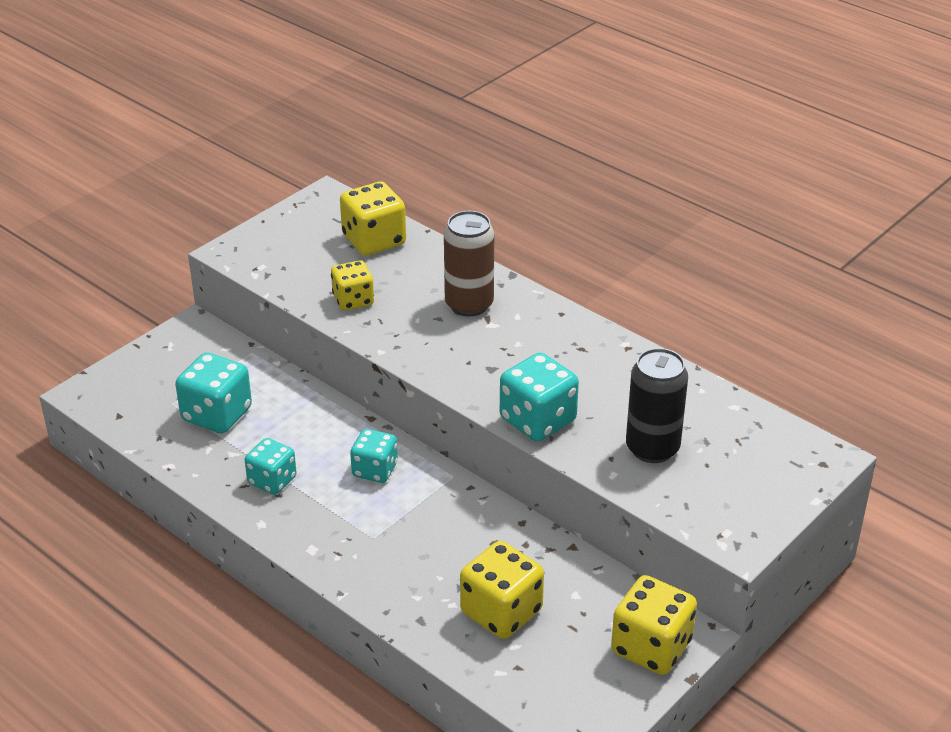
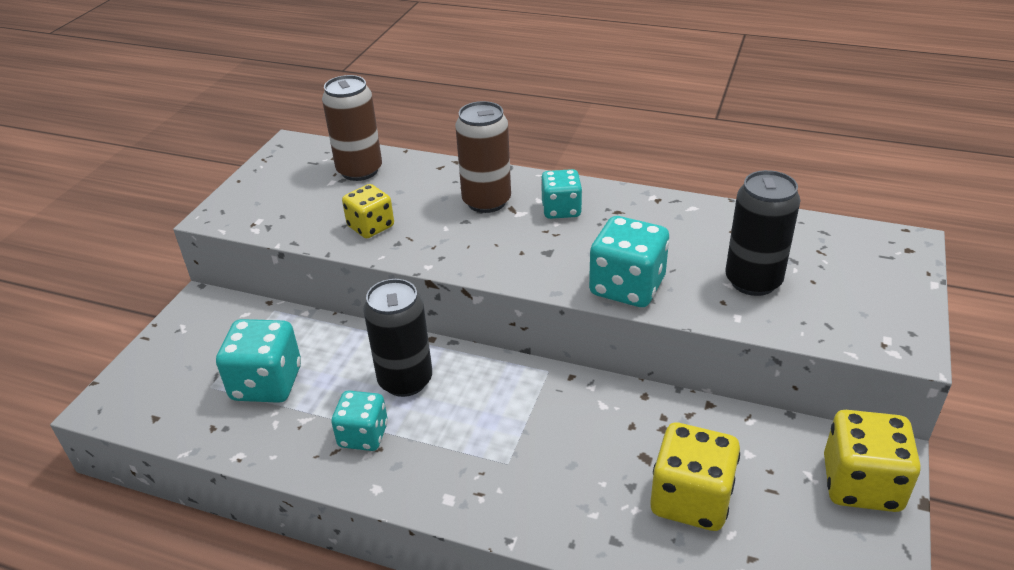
camera: 20 degrees left, 0 degrees up
yellow dice [340,182,406,256] -> brown can [322,75,382,181]
turquoise dice [350,429,398,483] -> turquoise dice moved to [541,169,582,219]
none -> black can [363,279,432,397]

